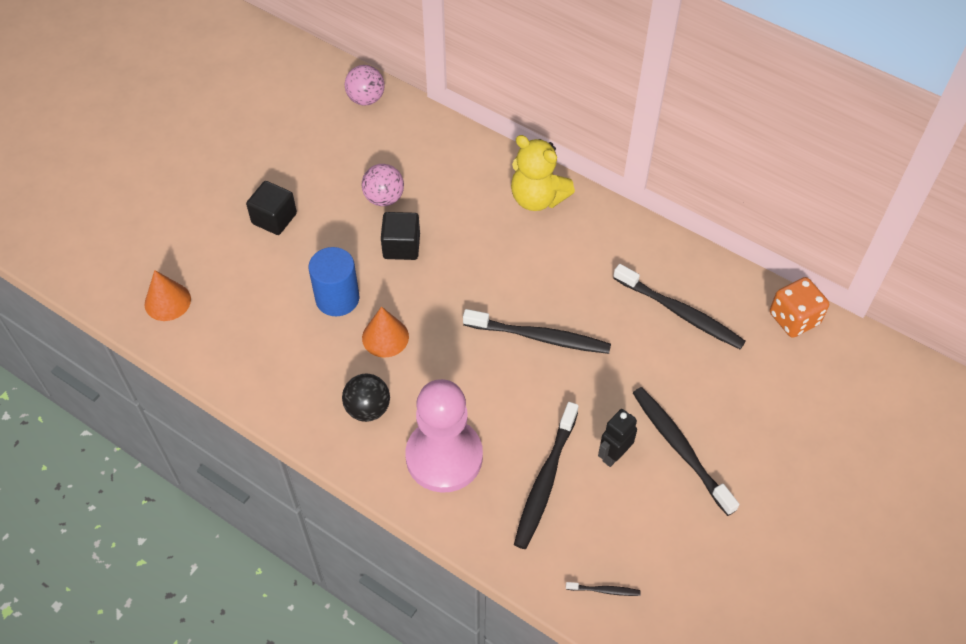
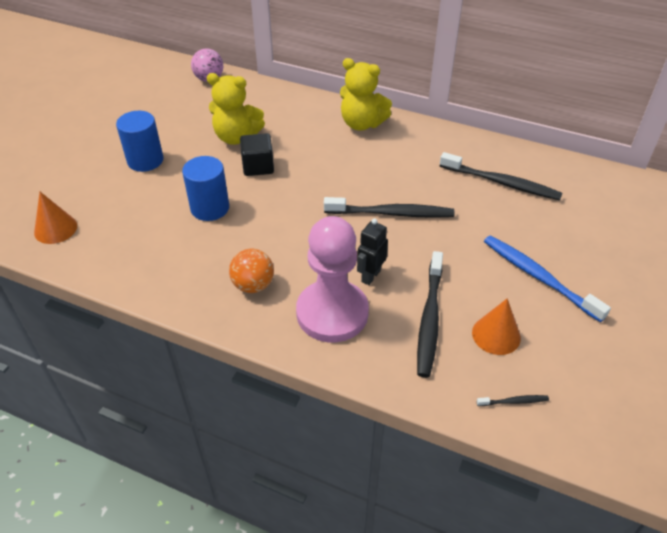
camera: 10 degrees left, 10 degrees down
black cube [246,181,297,235] -> blue cylinder [116,111,164,172]
black ball [342,374,390,422] -> orange ball [229,249,274,293]
pink ball [362,164,404,206] -> yellow teddy bear [207,73,265,145]
orange cone [362,306,409,358] -> orange cone moved to [472,298,521,355]
black robot [598,409,637,467] -> black robot moved to [357,218,388,285]
black toothbrush [633,387,739,516] -> blue toothbrush [484,236,611,322]
orange dice [770,277,829,338] -> none

